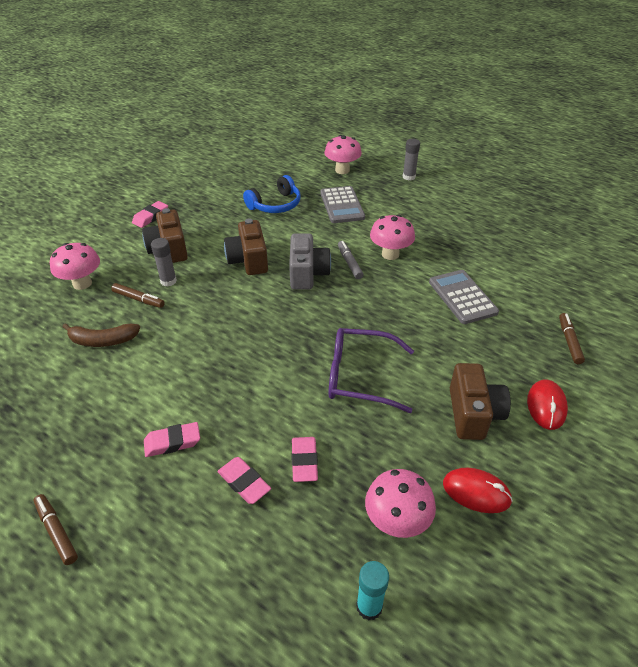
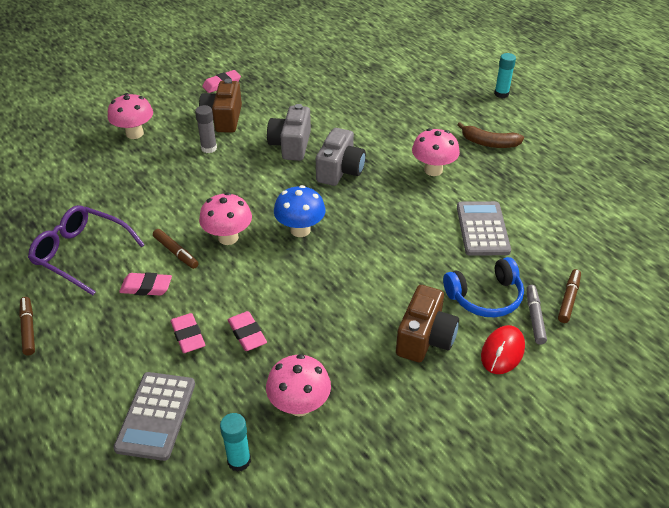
camera: 20 degrees right, 0 degrees up
brown banana [63,323,140,347] -> brown banana moved to [457,122,524,148]
brown marker [111,283,165,308] -> brown marker moved to [153,229,198,269]
brown camera [224,219,268,275] -> grey camera [267,104,311,161]
blue headphones [243,175,301,213] -> blue headphones moved to [443,257,524,317]
pink eraser [292,437,318,482] -> pink eraser turned 45 degrees counterclockwise [228,311,267,351]
grey calculator [320,186,365,223] -> grey calculator moved to [113,372,195,461]
pink mushroom [324,135,362,174] -> pink mushroom moved to [199,192,252,245]
purple glasses [328,328,414,413] -> purple glasses moved to [28,205,145,295]
grey marker [338,241,363,279] -> grey marker moved to [526,285,547,344]
grey glue stick [403,139,420,181] -> turquoise glue stick [494,53,516,98]
red mouse [443,468,513,513] -> none
none -> blue mushroom [274,185,326,237]

